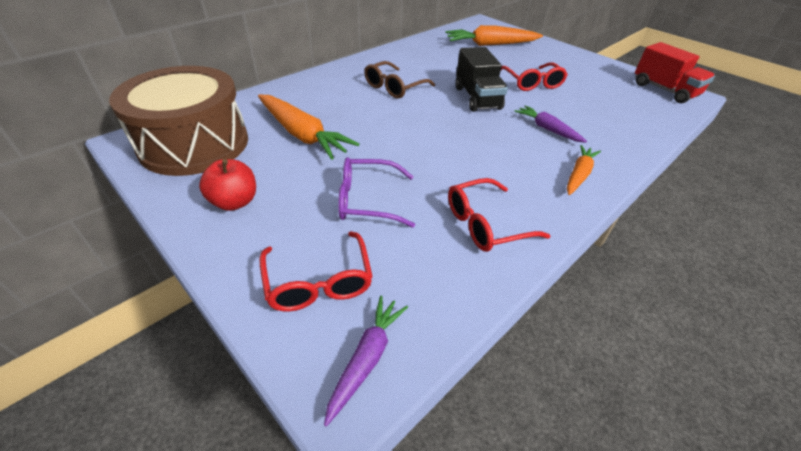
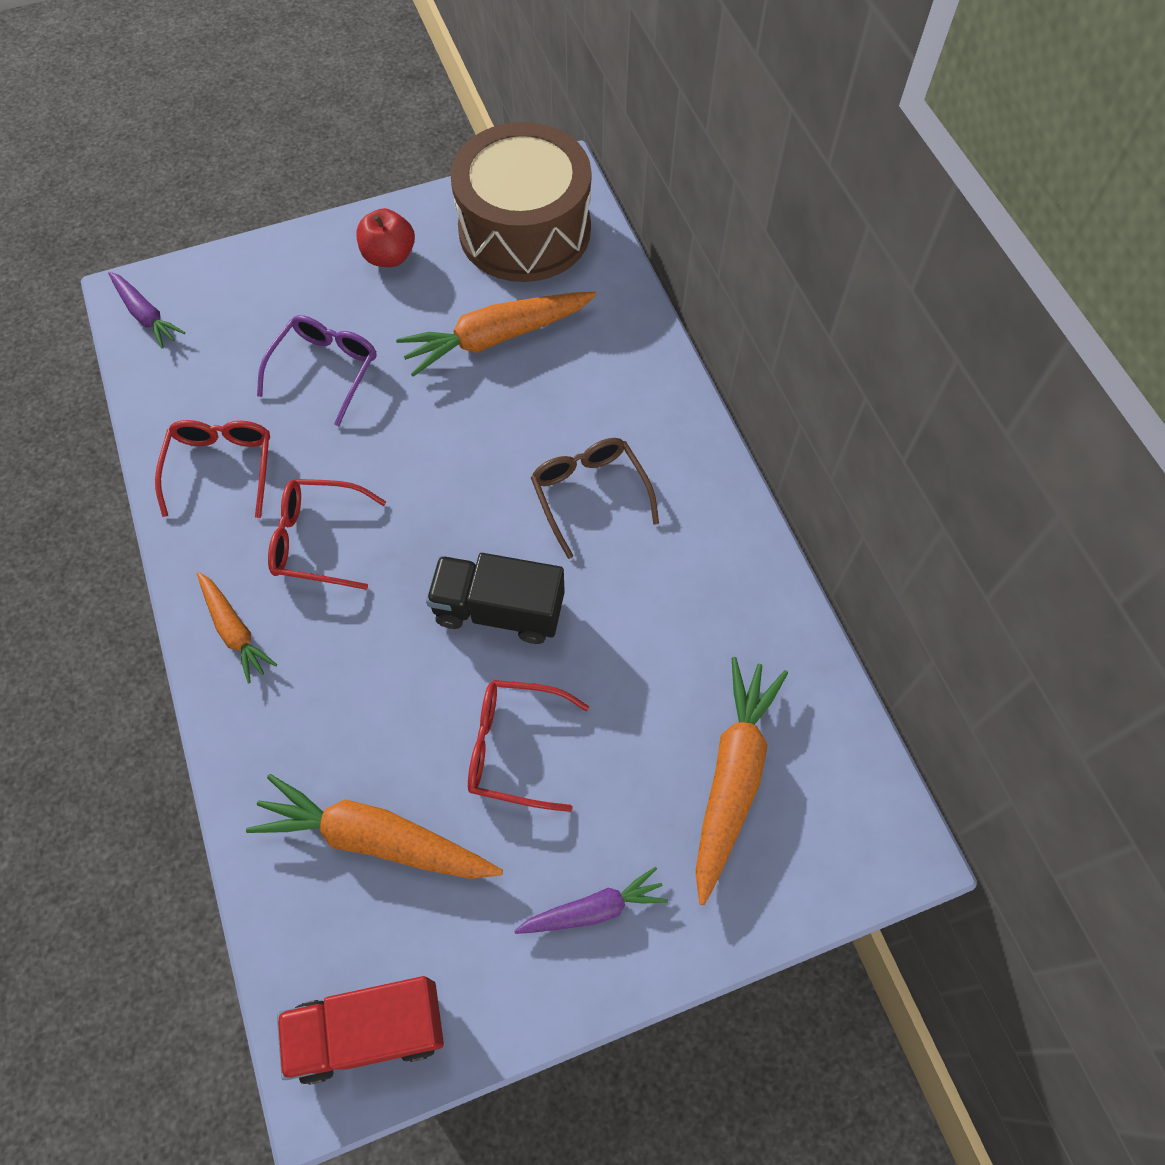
camera: 115 degrees right, 20 degrees up
red glasses [260,231,373,311] -> red glasses moved to [268,479,386,590]
purple carrot [514,105,587,143] -> purple carrot moved to [514,867,668,934]
none -> orange carrot [246,774,503,879]

